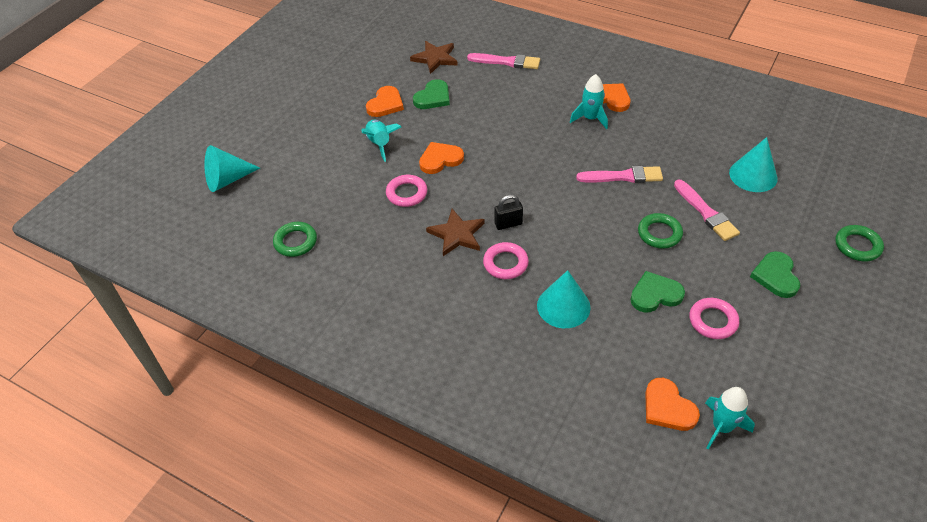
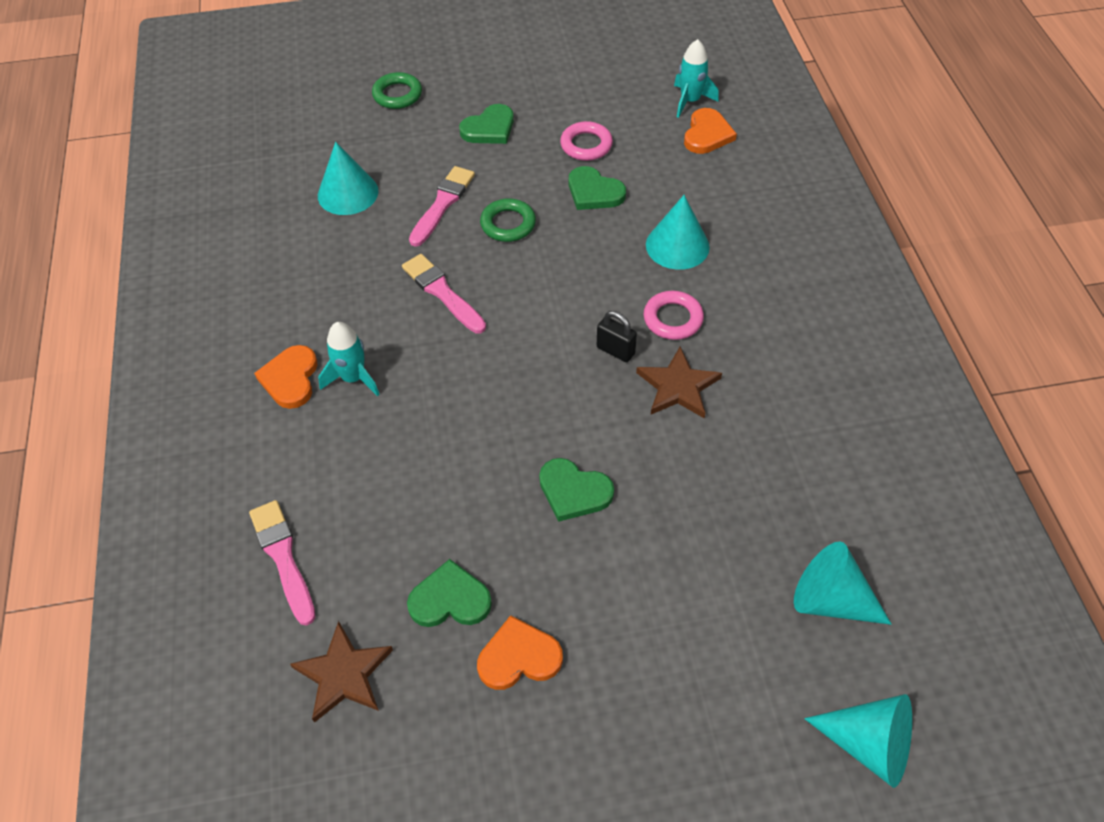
camera: 130 degrees left, 5 degrees up
green ring [273,222,317,257] -> none
turquoise rocket [361,120,401,162] -> none
pink ring [386,175,427,207] -> none
orange heart [419,142,464,174] -> green heart [539,458,614,522]
none -> turquoise cone [794,542,892,625]

